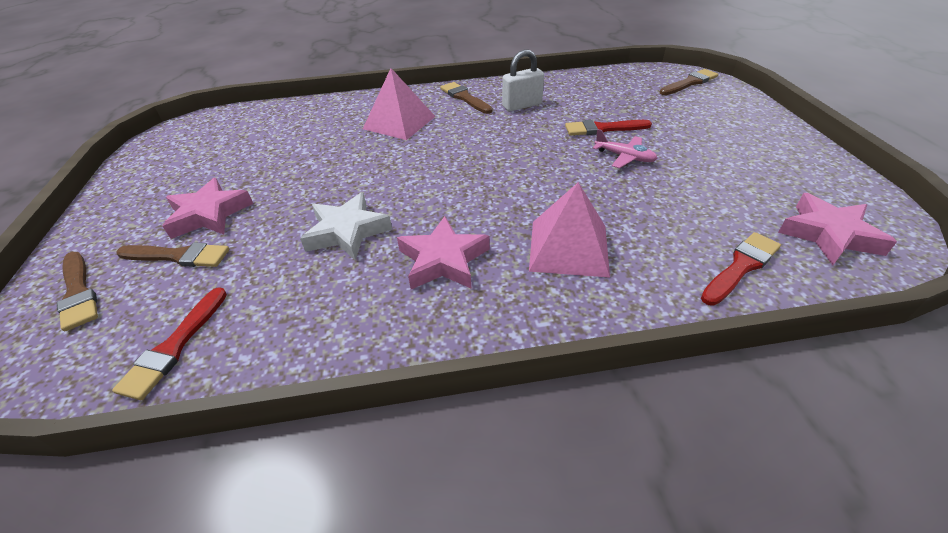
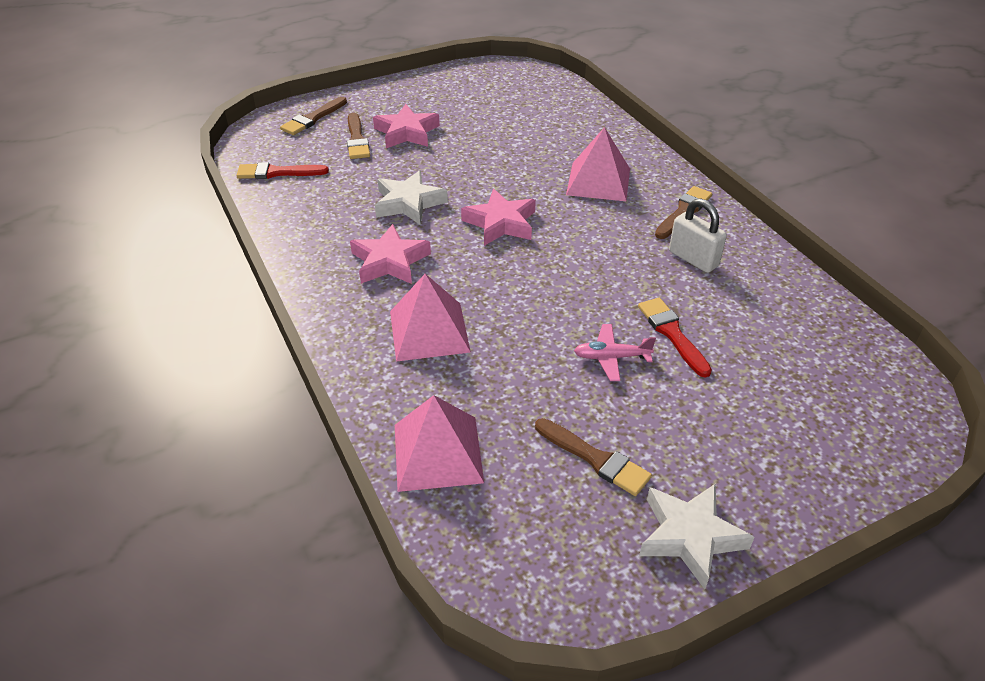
camera: 70 degrees right, 0 degrees up
pink plane [593,129,658,168] -> pink plane turned 75 degrees clockwise [574,324,656,381]
brown brush [659,69,718,95] -> brown brush moved to [535,418,652,496]
red brush [701,232,781,306] -> pink pyramid [395,395,484,492]
pink star [778,193,897,265] -> pink star moved to [461,189,536,246]
none -> white star [639,483,754,589]

